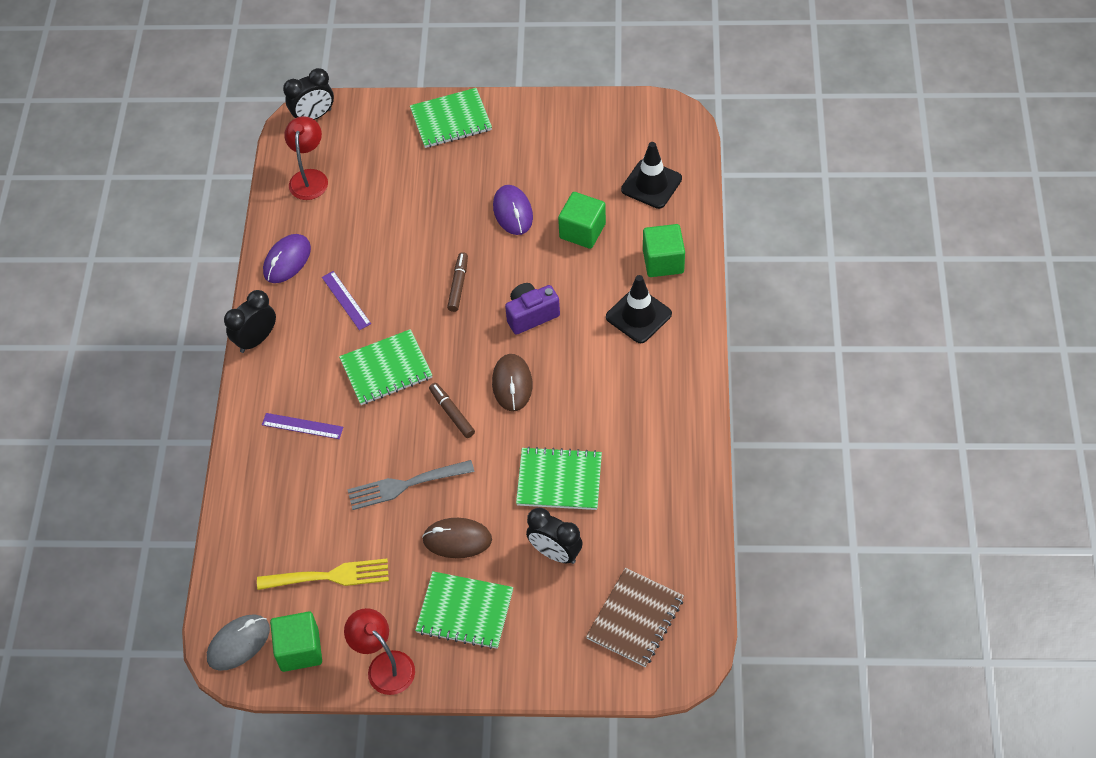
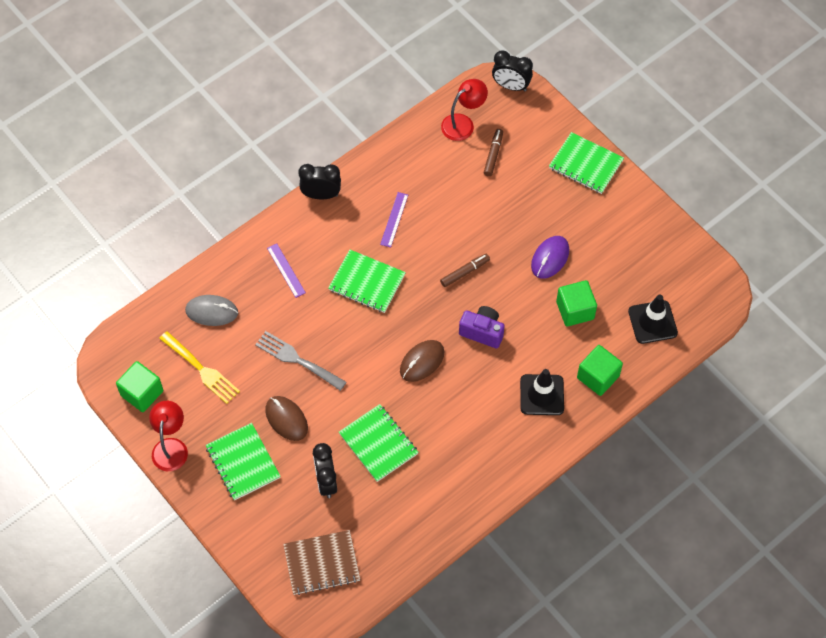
camera: 45 degrees right, 5 degrees up
grey mouse [207,614,270,671] -> grey mouse moved to [185,295,238,326]
purple mouse [263,234,311,283] -> none
brown marker [429,383,475,438] -> brown marker moved to [484,129,503,176]

